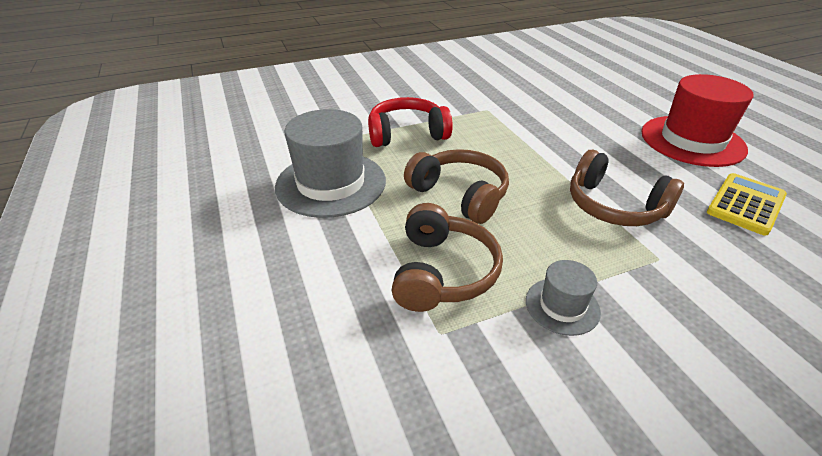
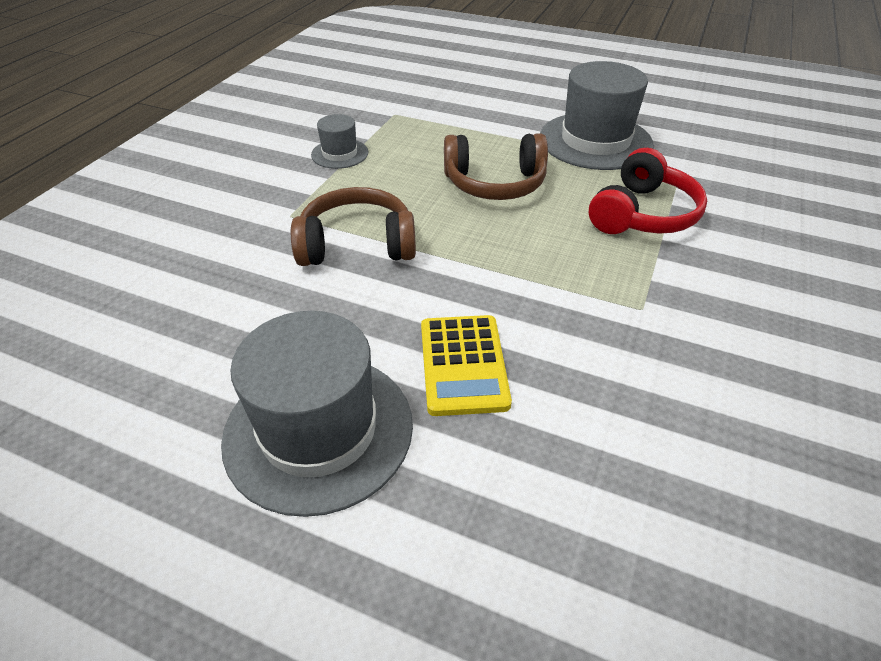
camera: 135 degrees right, 5 degrees up
brown headphones [392,203,503,312] -> none
red hat [641,74,754,167] -> grey hat [221,311,413,517]
yellow calculator [707,173,787,236] -> yellow calculator moved to [421,315,512,416]

